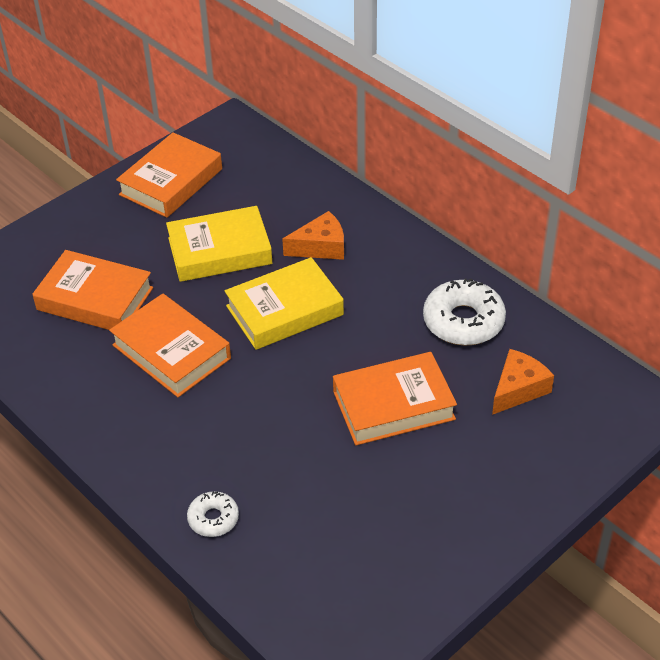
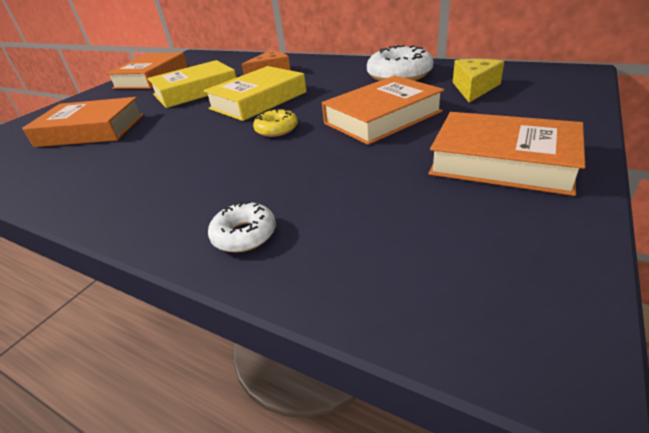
camera: 15 degrees left, 10 degrees down
orange book [109,294,231,397] -> orange book moved to [428,112,585,196]
orange cheese [492,349,554,415] -> yellow cheese [453,59,504,103]
none -> yellow donut [253,109,298,137]

